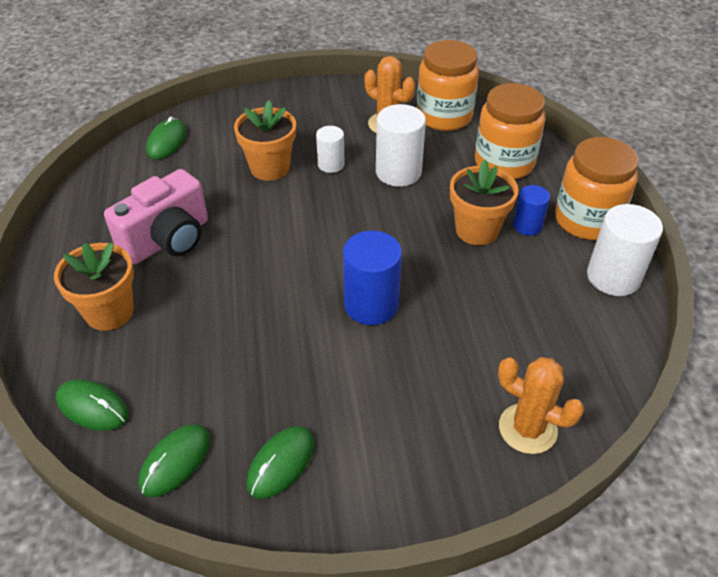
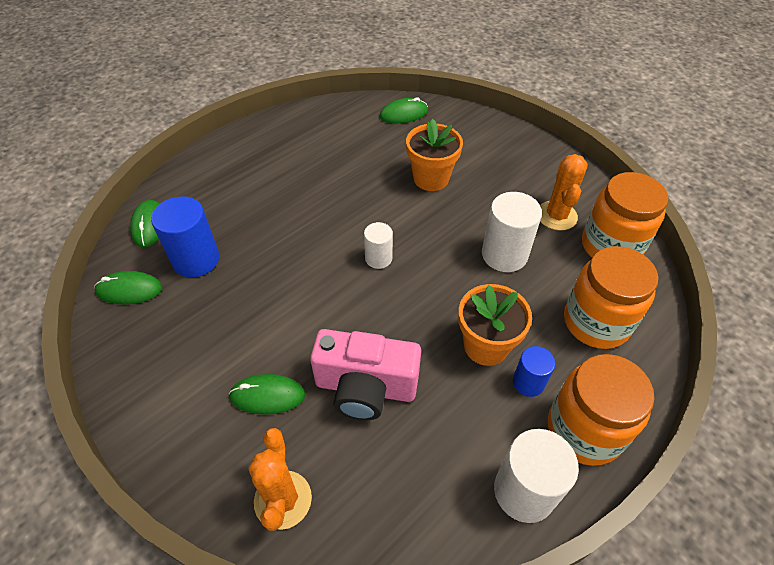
camera: 55 degrees right, 5 degrees up
orange flower pot [54,242,134,331] -> none
pink camera [104,169,208,265] -> pink camera moved to [310,329,421,420]
green mouse [247,426,314,499] -> green mouse moved to [229,374,305,415]
white cylinder [316,126,345,173] -> white cylinder moved to [364,222,393,269]
blue cylinder [343,231,402,325] -> blue cylinder moved to [151,196,219,277]

